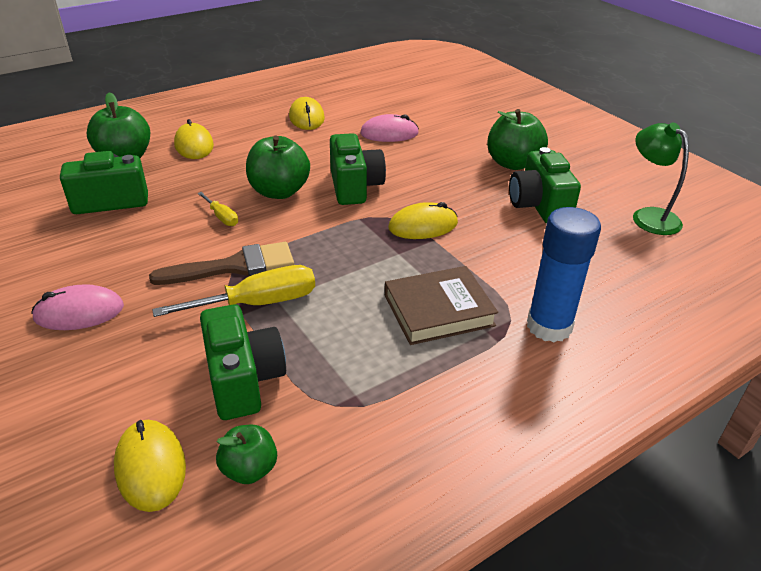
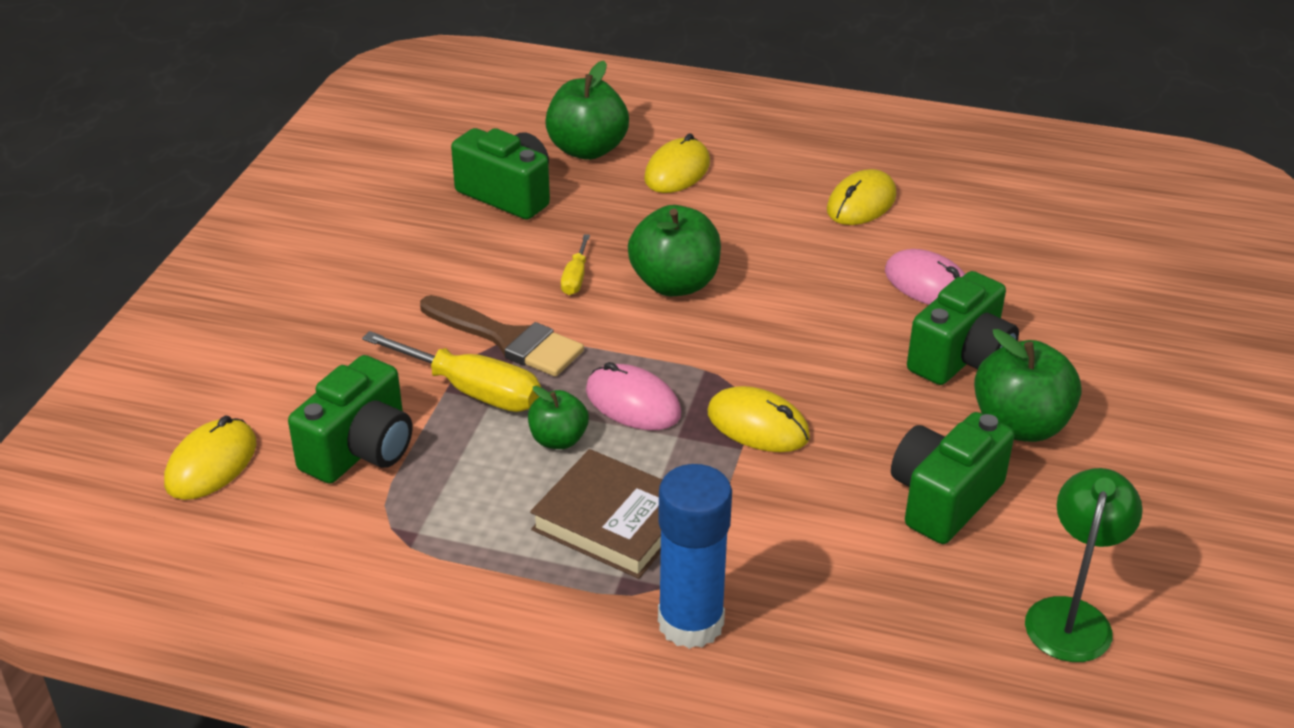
camera: 50 degrees right, 0 degrees up
pink mouse [31,284,124,330] -> pink mouse moved to [586,362,681,430]
green apple [216,425,277,484] -> green apple moved to [528,386,589,449]
green camera [330,133,386,205] -> green camera moved to [907,271,1019,385]

